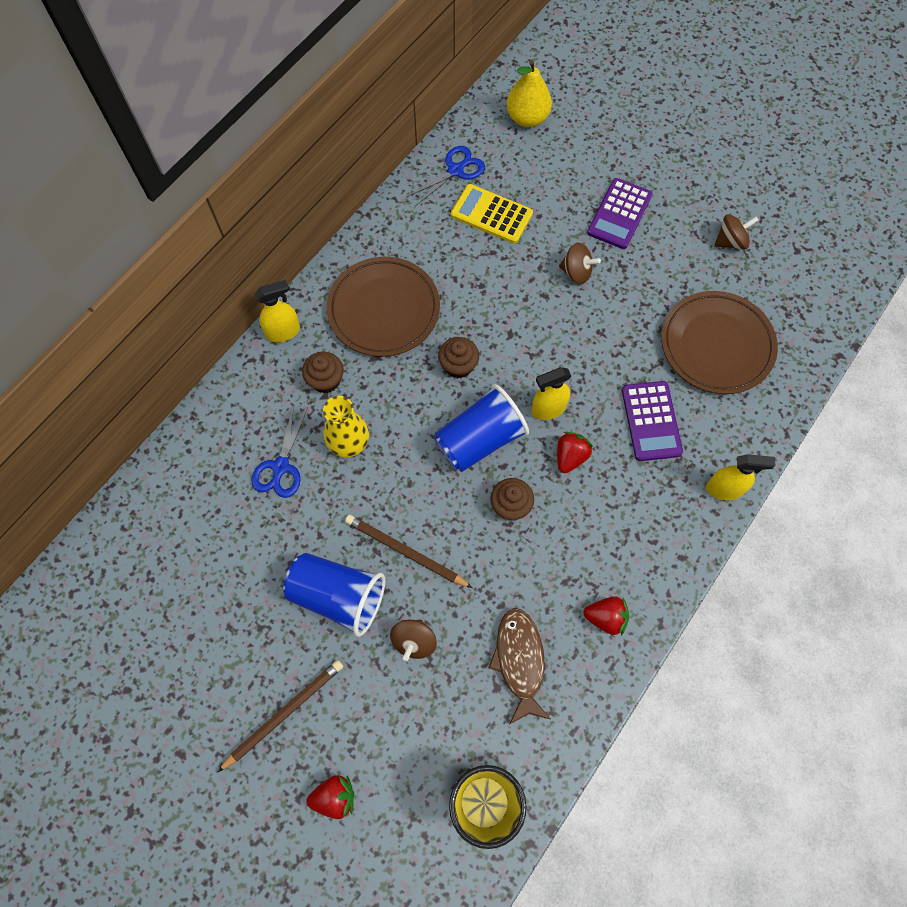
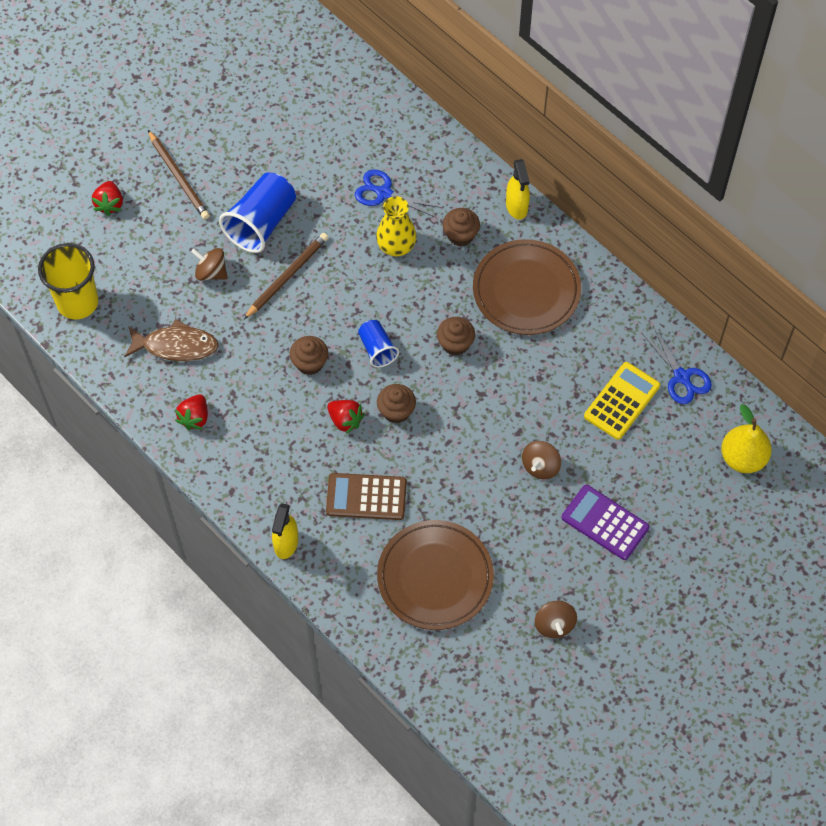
camera: 100 degrees right, 5 degrees down
blue cup [434,384,529,472] -> blue cup [358,320,399,368], size x0.57
yellow spray bottle [532,367,571,420] -> brown cupcake [377,384,416,423]
purple calculator [622,381,683,461] -> brown calculator [326,473,407,520]

